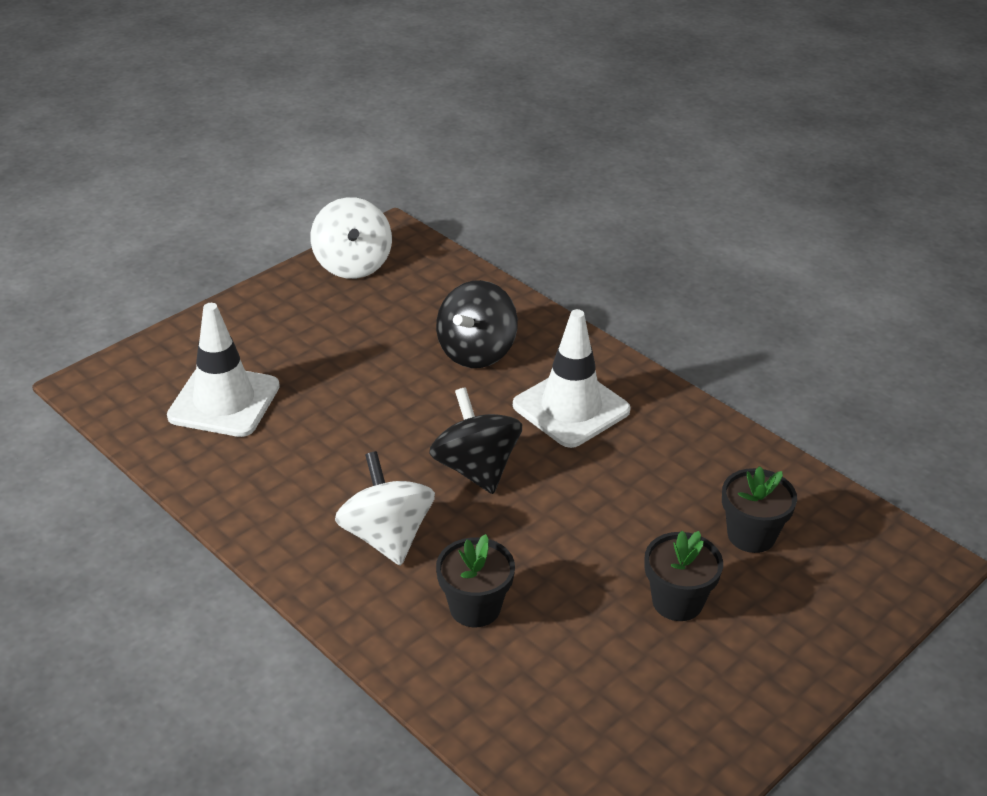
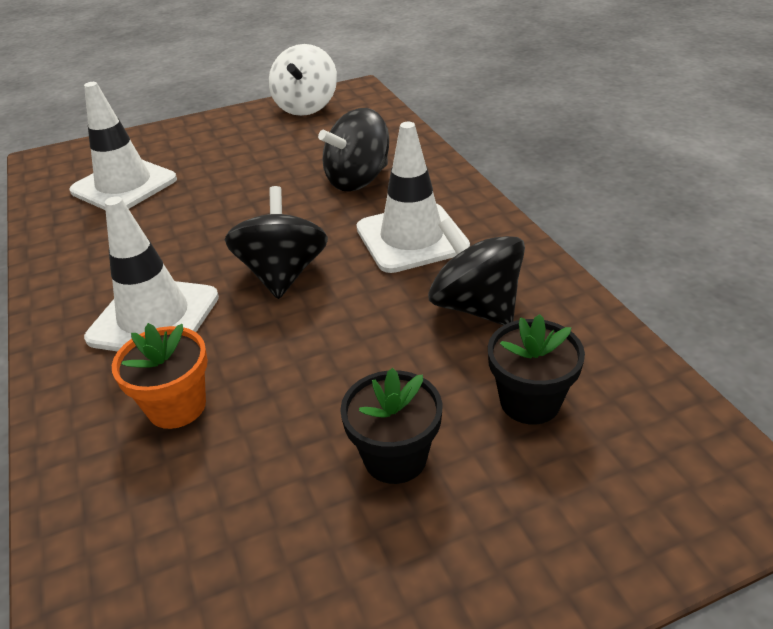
camera: 25 degrees right, 0 degrees up
white spinning top [335,451,435,566] -> white traffic cone [84,196,219,351]
black flower pot [436,534,515,627] -> orange flower pot [112,323,208,429]
none -> black spinning top [428,218,525,325]

